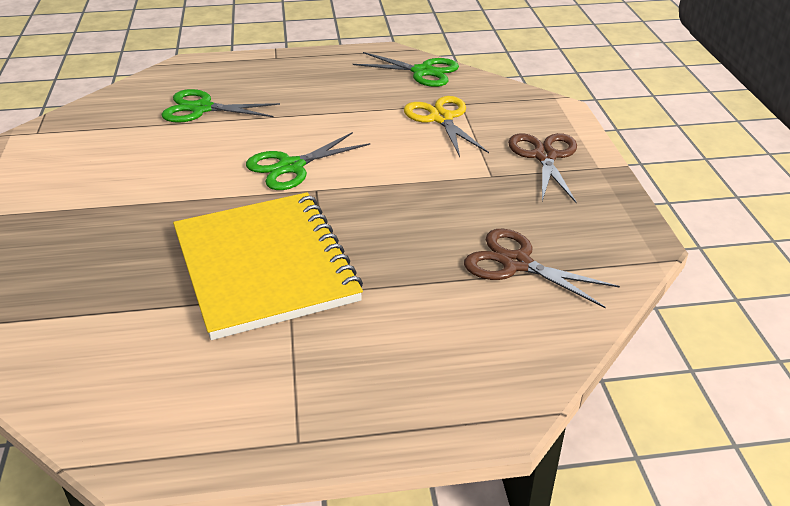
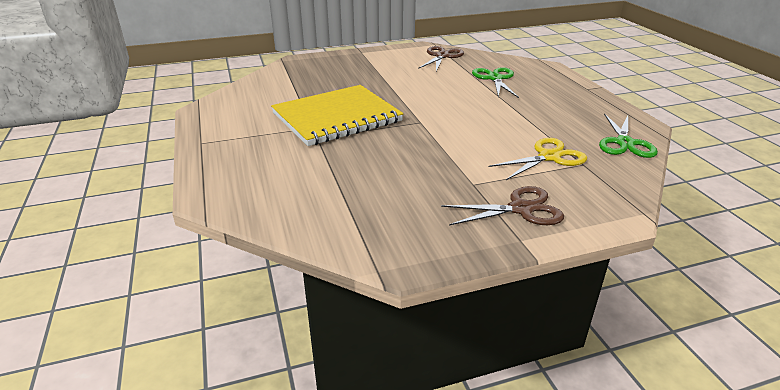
camera: 80 degrees right, 5 degrees down
green scissors [246,132,370,190] -> none
brown scissors [464,229,620,308] -> brown scissors moved to [418,46,464,71]

